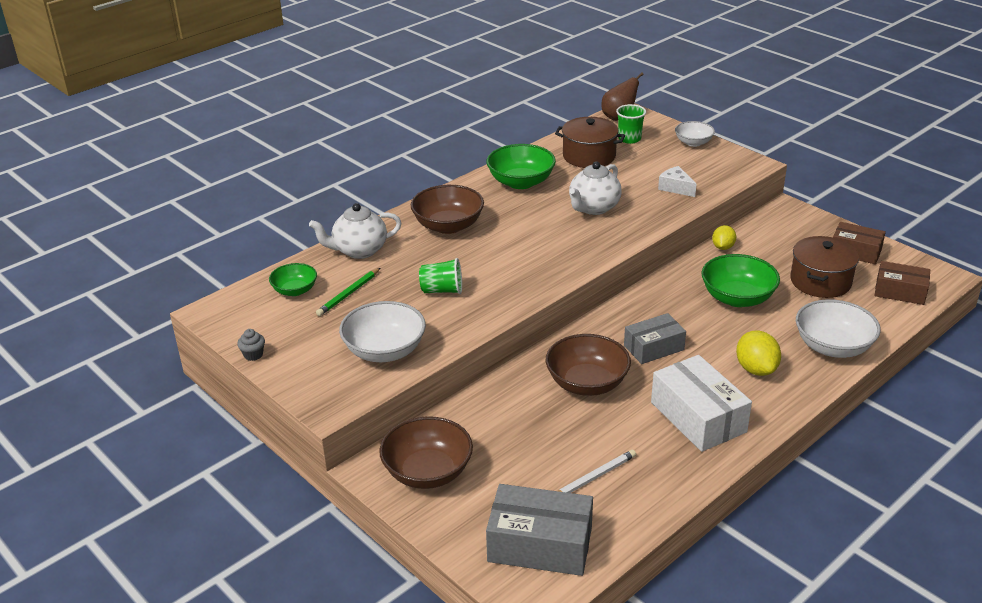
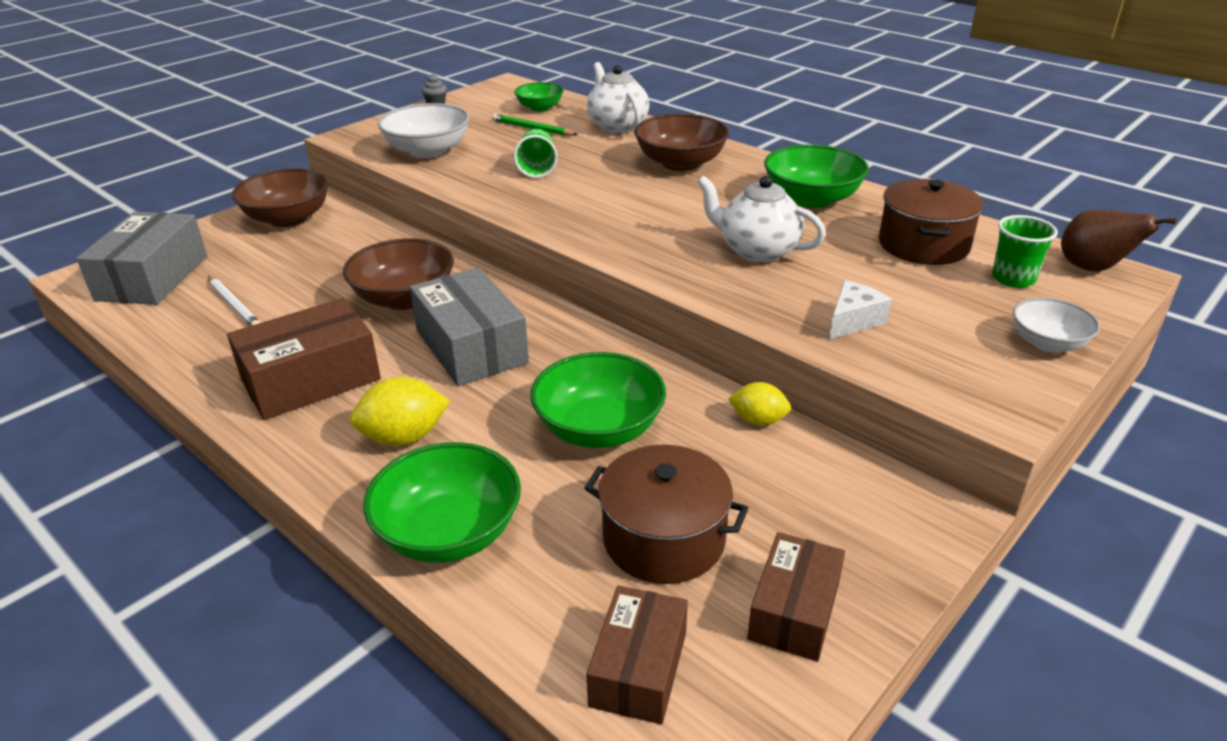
camera: 85 degrees right, 0 degrees up
grey box [624,313,686,364] -> grey box [410,267,529,386], size x1.55
white box [651,355,752,452] -> brown box [227,298,381,420]
white bowl [796,299,881,358] -> green bowl [363,442,521,563]

